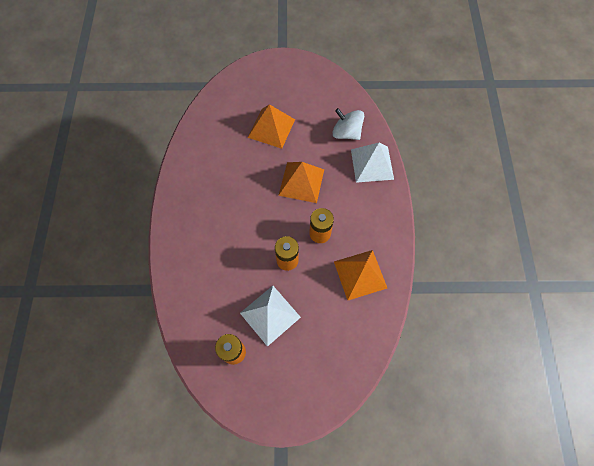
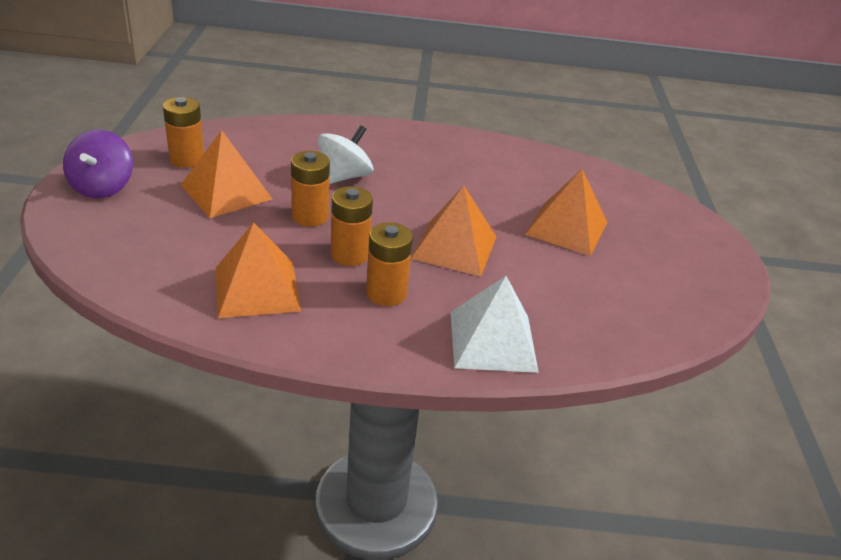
camera: 90 degrees right, 30 degrees down
white pyramid [240,286,301,347] -> orange pyramid [181,130,273,218]
white spinning top [332,108,364,140] -> white spinning top moved to [318,125,373,184]
none -> purple spinning top [63,130,133,198]
none -> orange battery [366,222,413,306]

